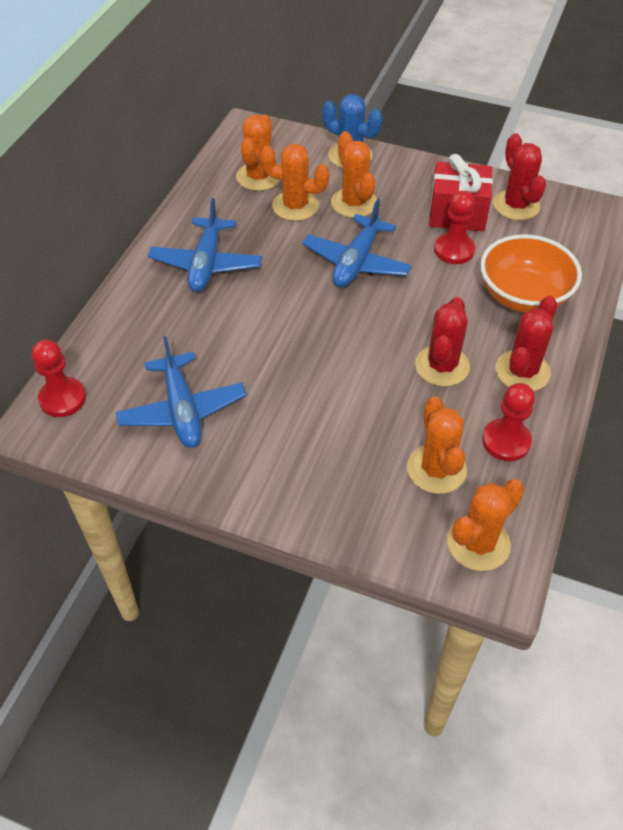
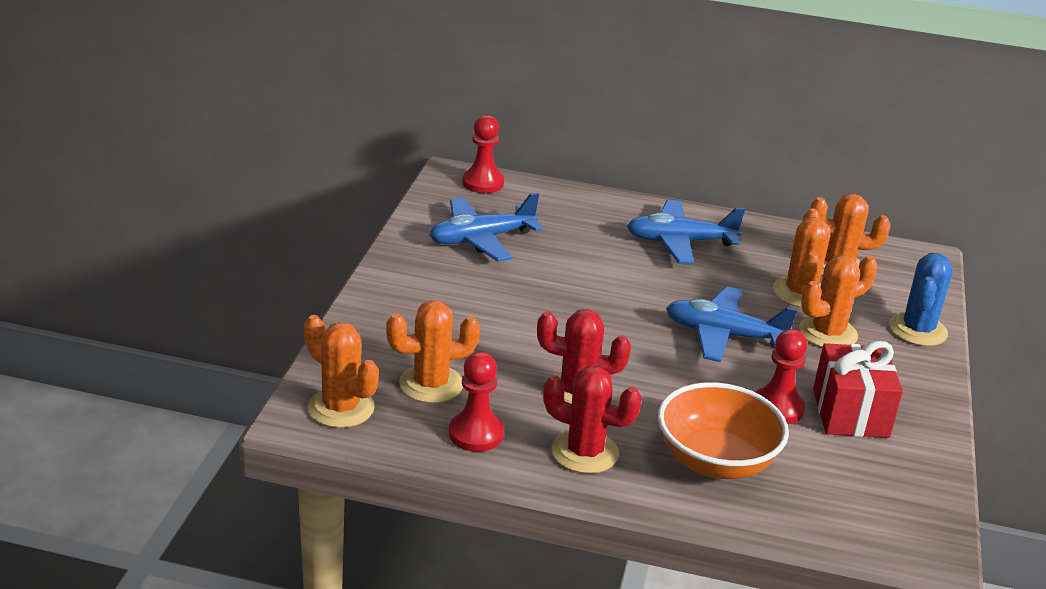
camera: 80 degrees right, 20 degrees down
red cactus [493,133,546,220] -> none

